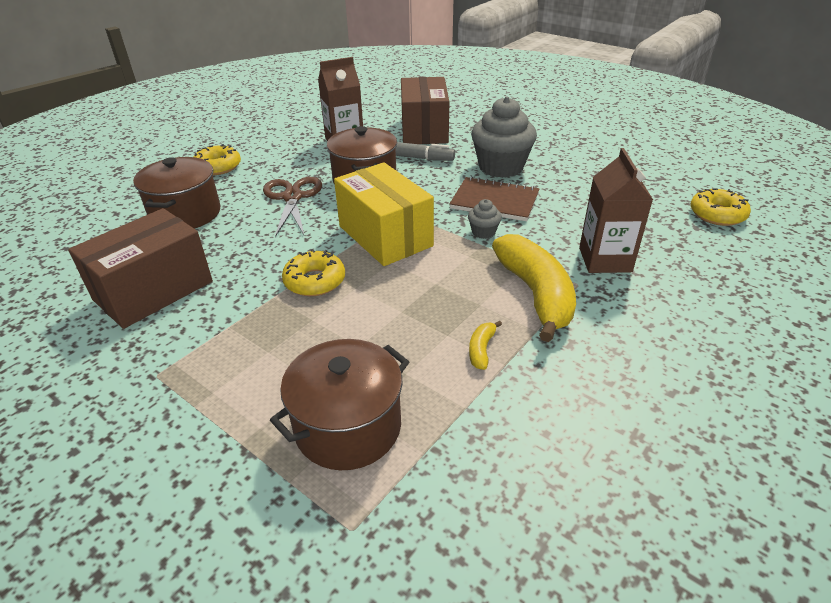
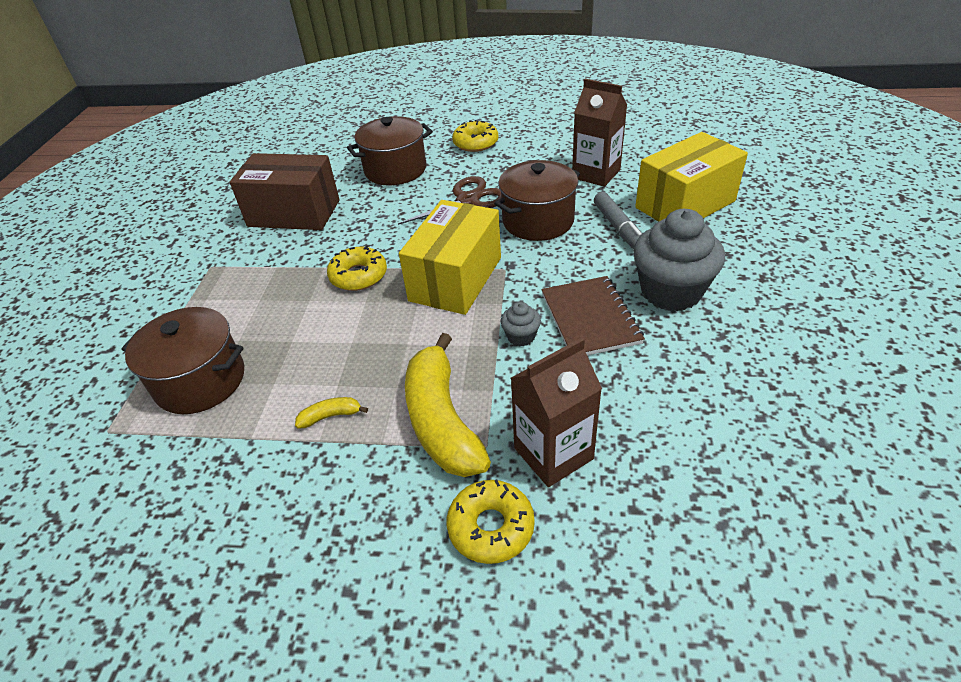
camera: 60 degrees right, 5 degrees up
brown box [401,77,449,144] -> yellow box [635,132,748,222]
yellow banana [492,234,576,342] -> yellow banana turned 120 degrees clockwise [405,333,491,477]
yellow donut [690,188,751,226] -> yellow donut moved to [447,479,535,564]

